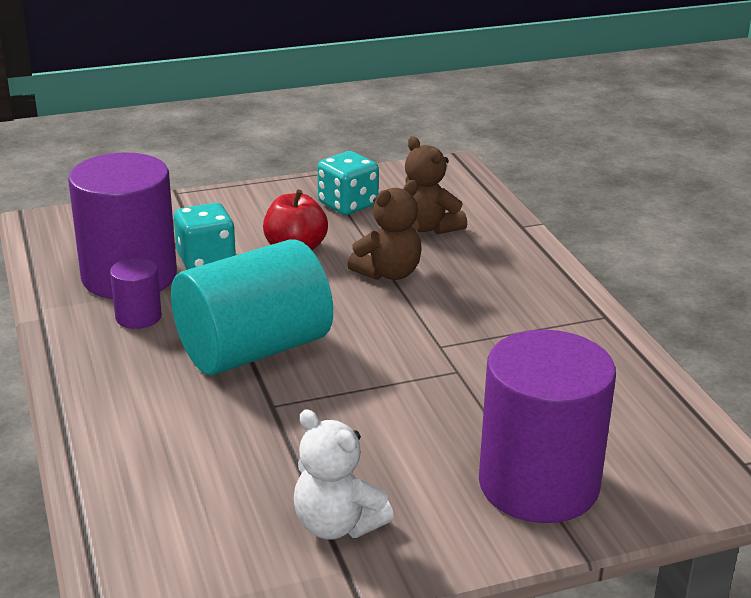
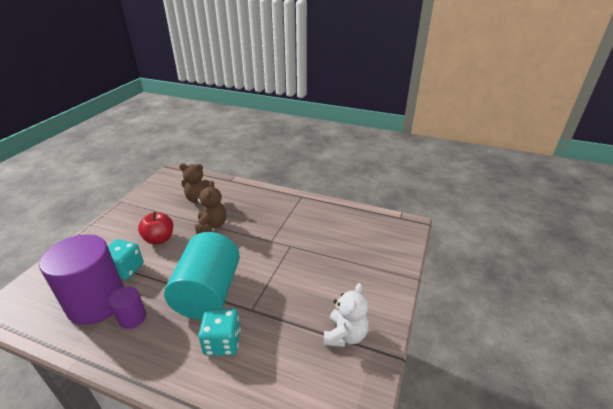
camera: 50 degrees left, 5 degrees up
white teddy bear [294,409,394,540] -> white teddy bear turned 60 degrees counterclockwise [324,283,369,347]
turquoise dice [317,151,379,215] -> turquoise dice moved to [198,309,241,356]
purple cylinder [479,330,616,523] -> none

